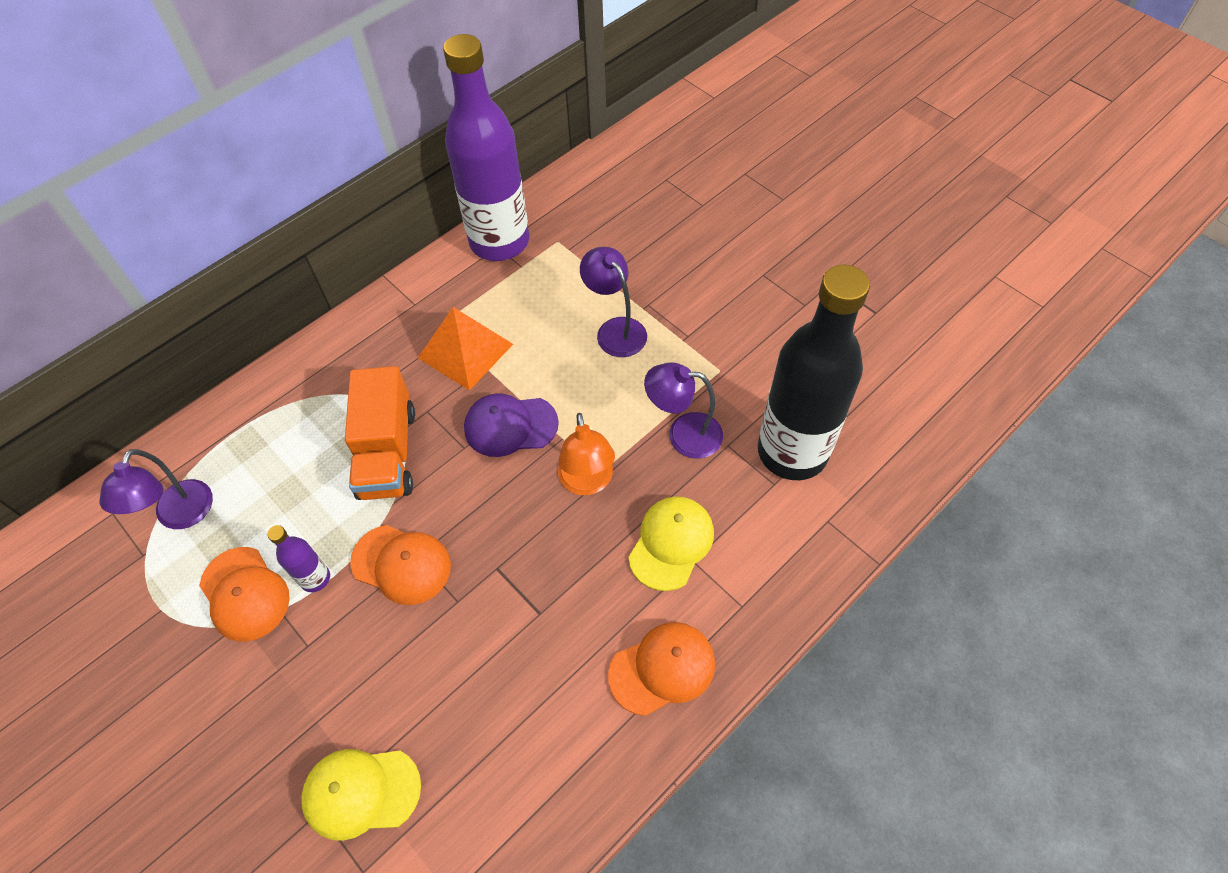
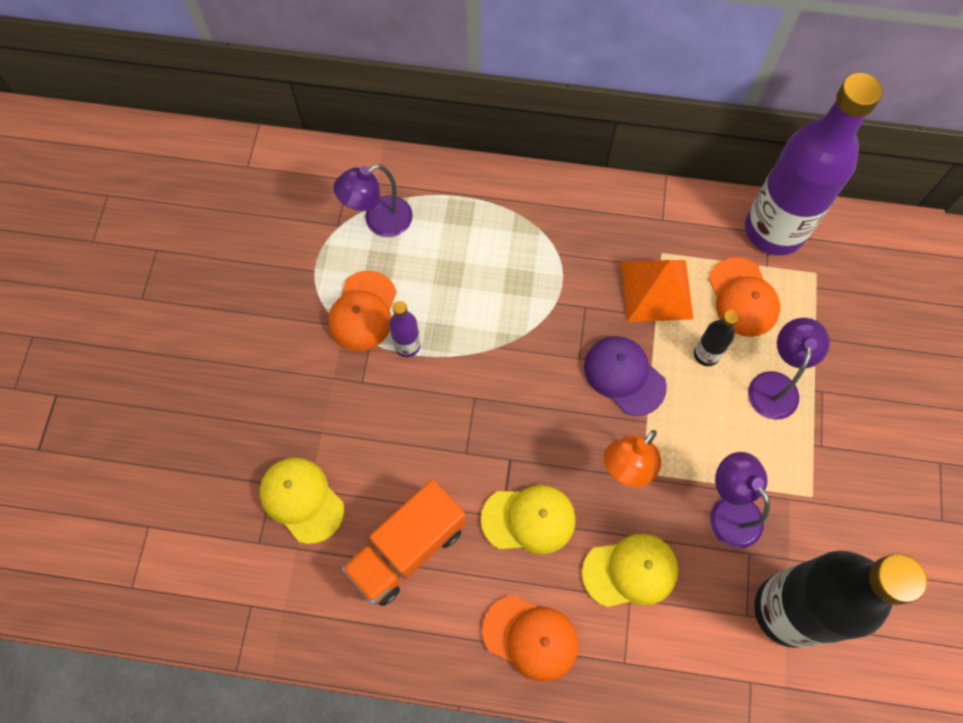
camera: 50 degrees right, 10 degrees up
orange truck [345,366,415,500] -> orange truck moved to [342,480,466,606]
orange cap [350,525,451,605] -> orange cap moved to [709,257,780,337]
none -> yellow cap [481,485,576,554]
none -> black bottle [694,311,738,366]

